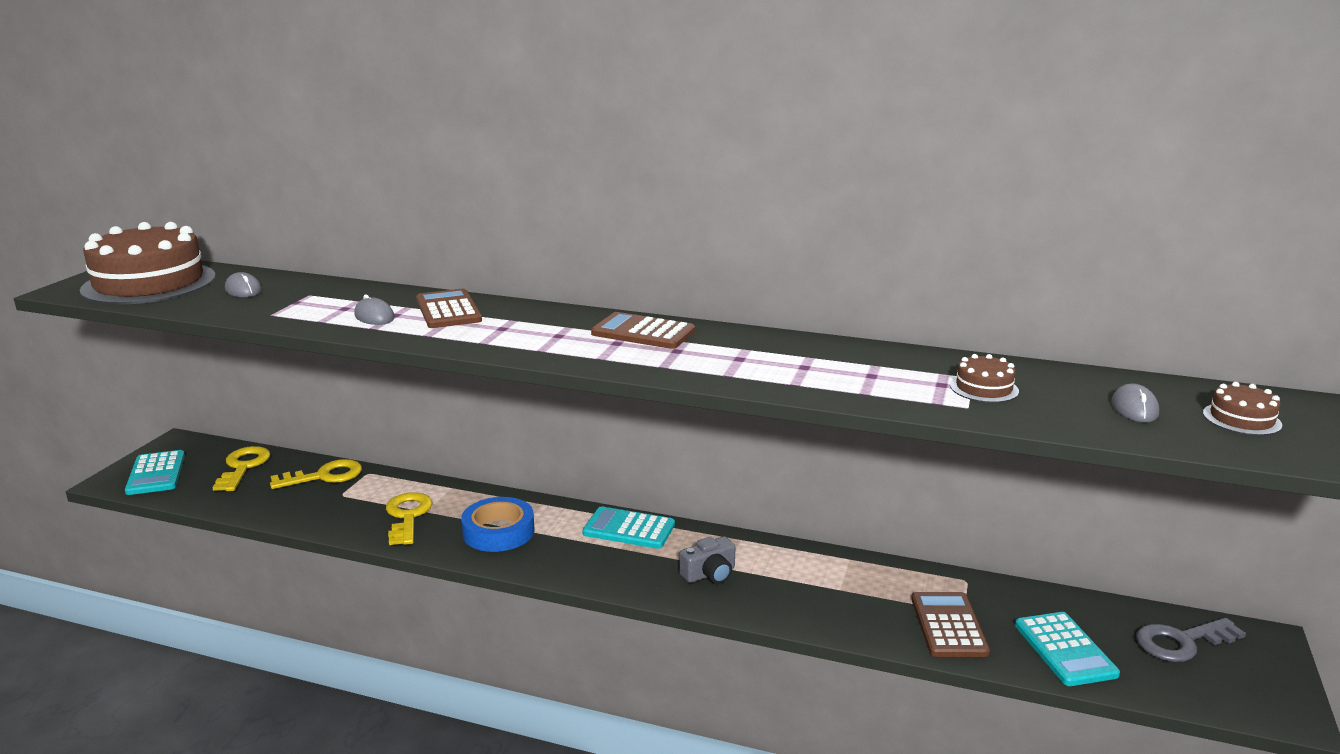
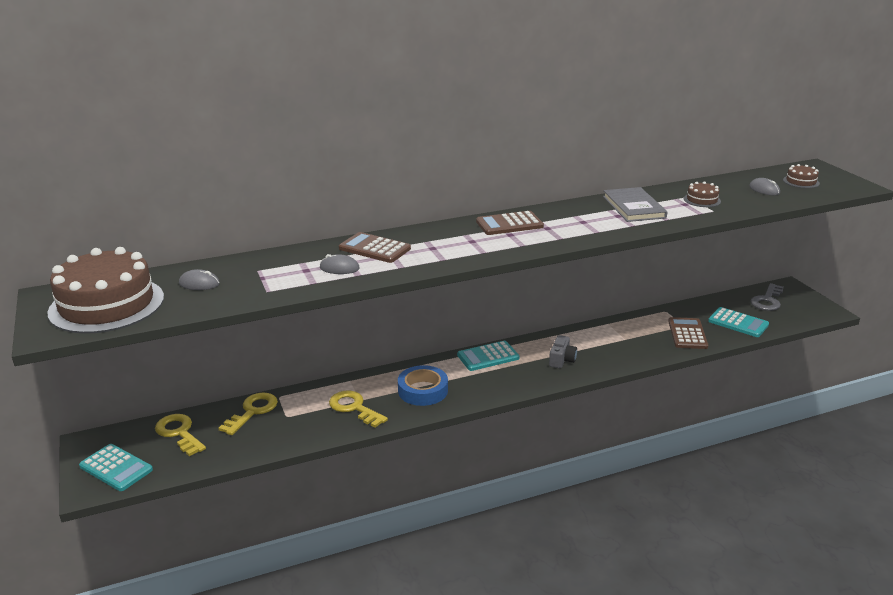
camera: 40 degrees left, 5 degrees up
brown calculator [911,592,990,657] -> brown calculator turned 45 degrees clockwise [668,317,708,349]
none -> grey book [603,187,667,222]

